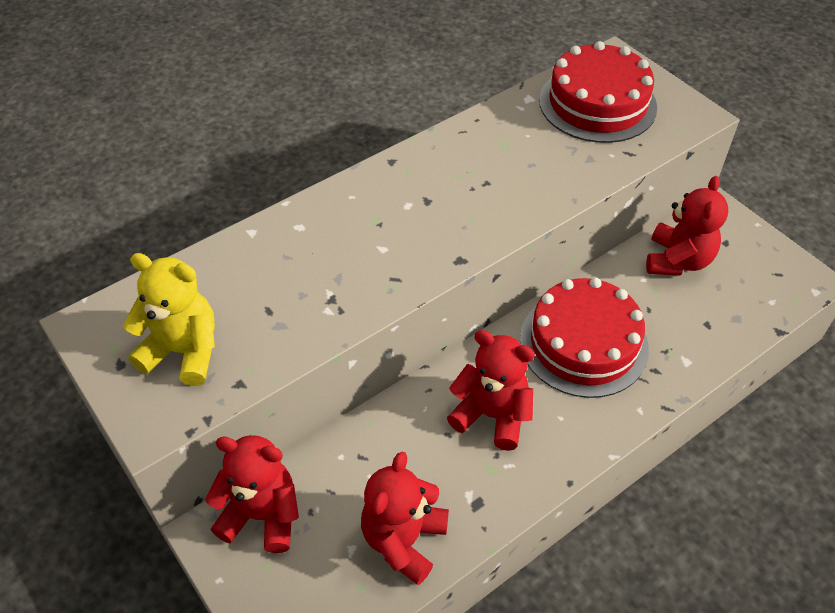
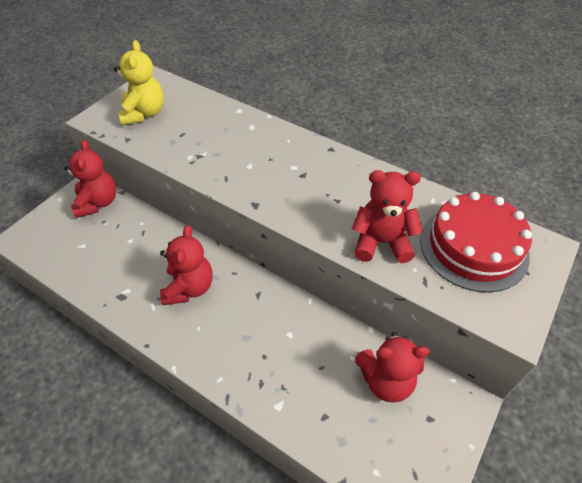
camera: 70 degrees right, 0 degrees up
red teddy bear [361,451,449,585] -> red teddy bear moved to [352,170,423,263]
red cake [520,278,649,398] -> none

